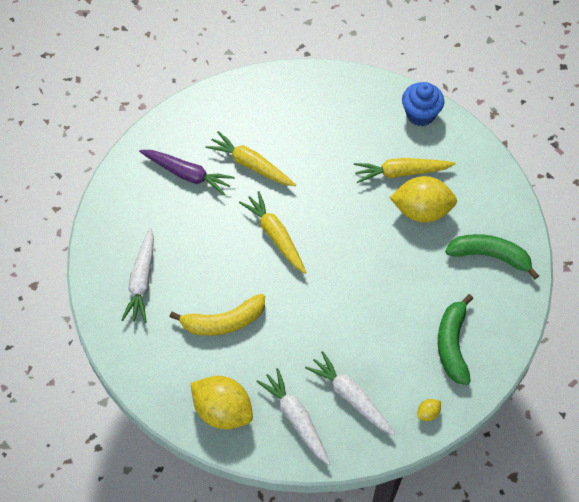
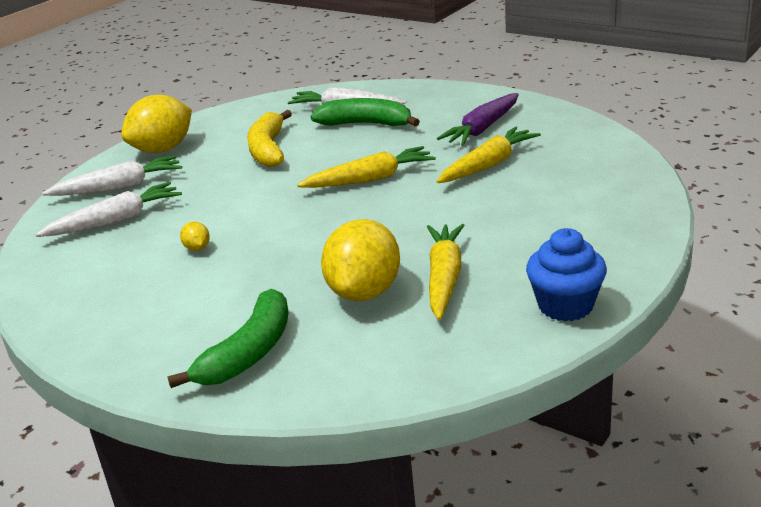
camera: 105 degrees right, 30 degrees down
yellow lemon [417,399,441,421] -> yellow lemon moved to [180,222,210,251]
green banana [438,294,473,385] -> green banana moved to [310,98,420,126]

